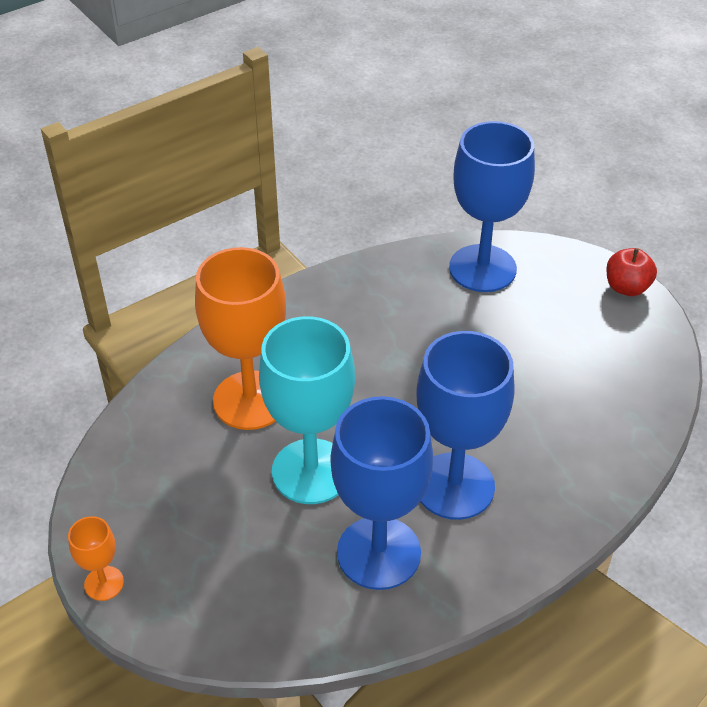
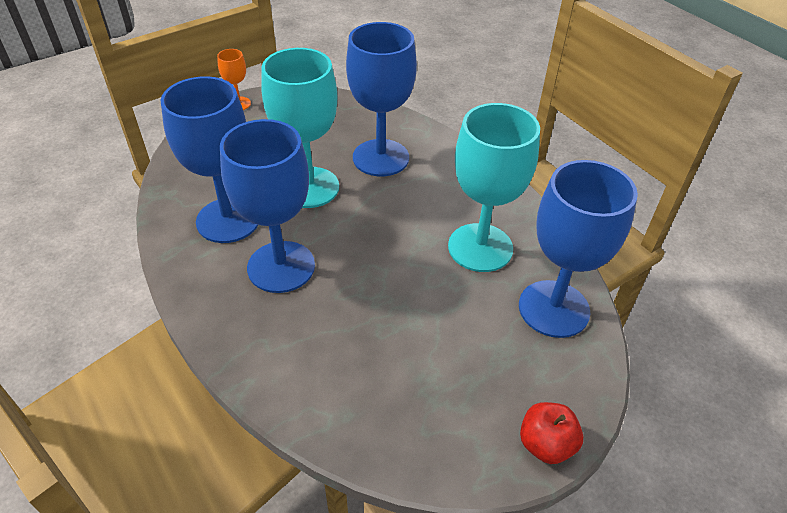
camera: 90 degrees right, 0 degrees up
orange goblet [195,247,286,430] -> blue goblet [346,22,417,176]
none -> turquoise goblet [448,103,540,272]

